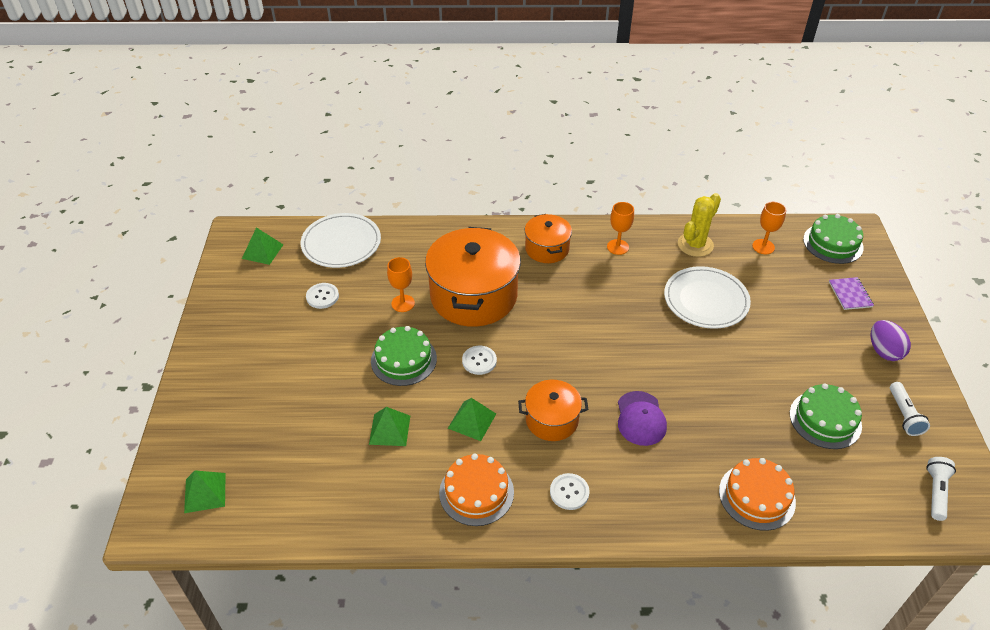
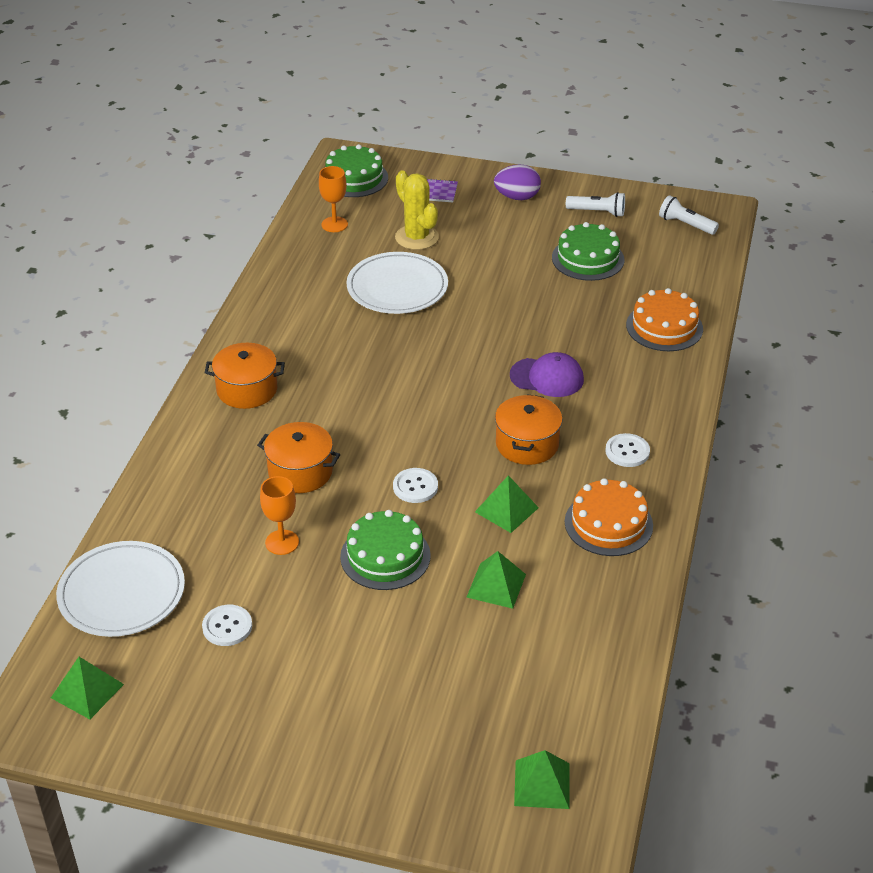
camera: 75 degrees left, 5 degrees down
orange pot [425,227,521,327] -> orange pot [257,422,340,493], size x0.53
orange goblet [607,202,634,255] -> none
yellow cactus [678,193,721,257] -> yellow cactus moved to [395,170,439,250]

